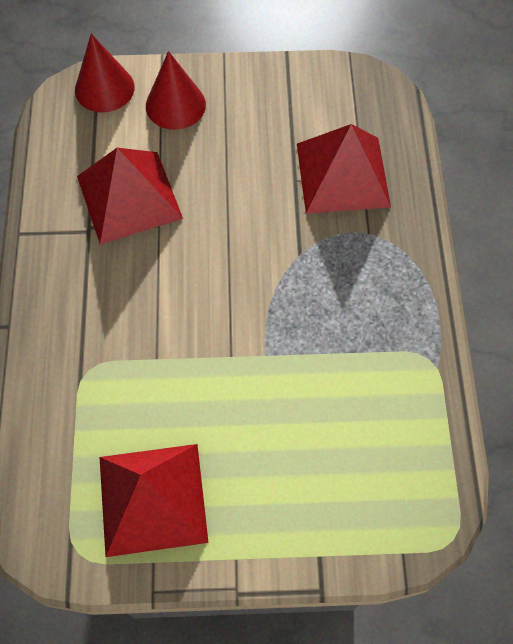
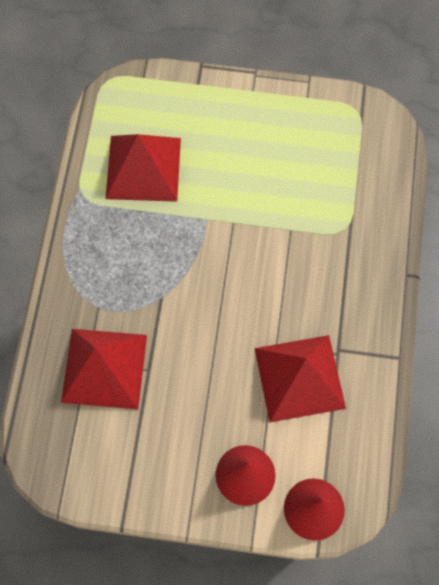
camera: 170 degrees left, 5 degrees up
red pyramid [100,444,209,557] -> red pyramid moved to [106,134,181,202]

